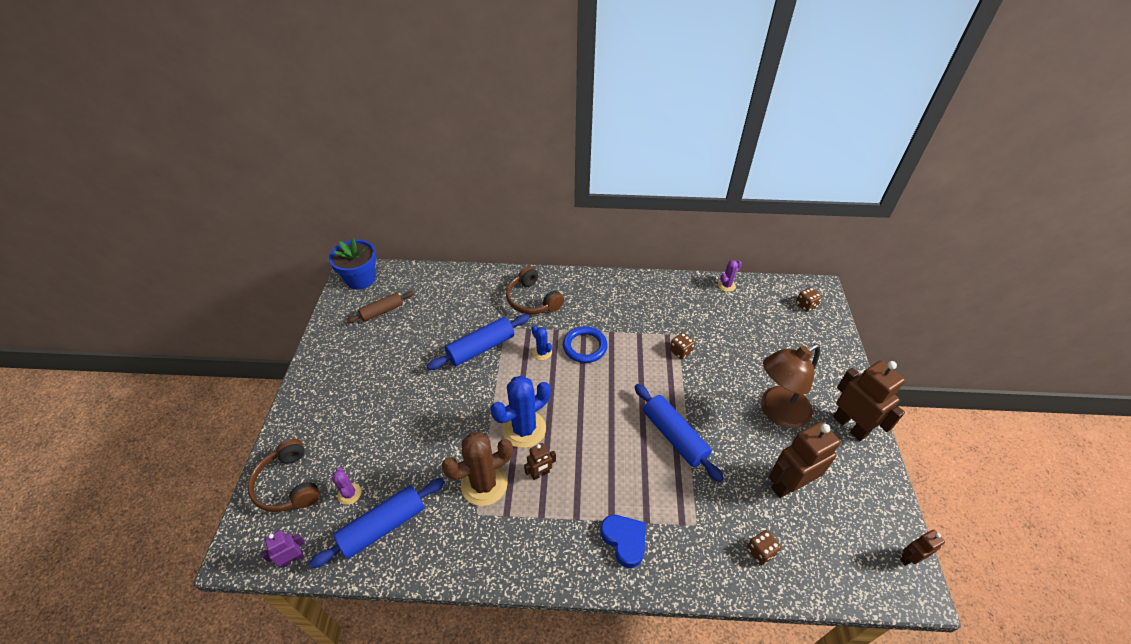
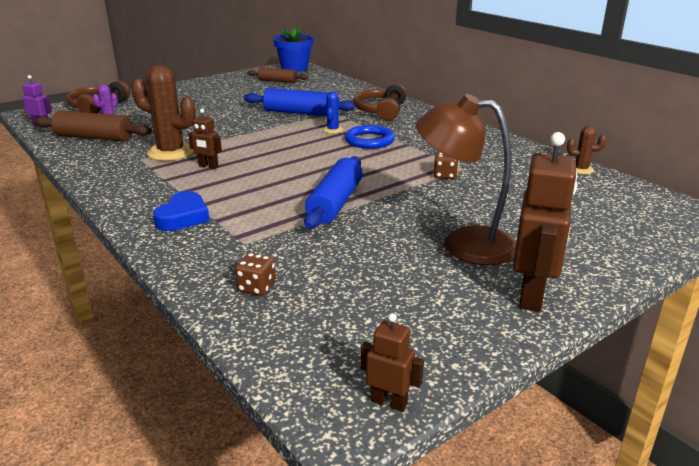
camera: 50 degrees right, 20 degrees down
blue rolling pin [309,478,445,568] -> brown rolling pin [34,111,152,141]
blue cactus [491,376,551,448] -> none
purple cactus [718,260,742,292] -> brown cactus [567,126,607,174]
brown robot [769,422,840,498] -> none
brown dice [796,287,822,312] -> none

